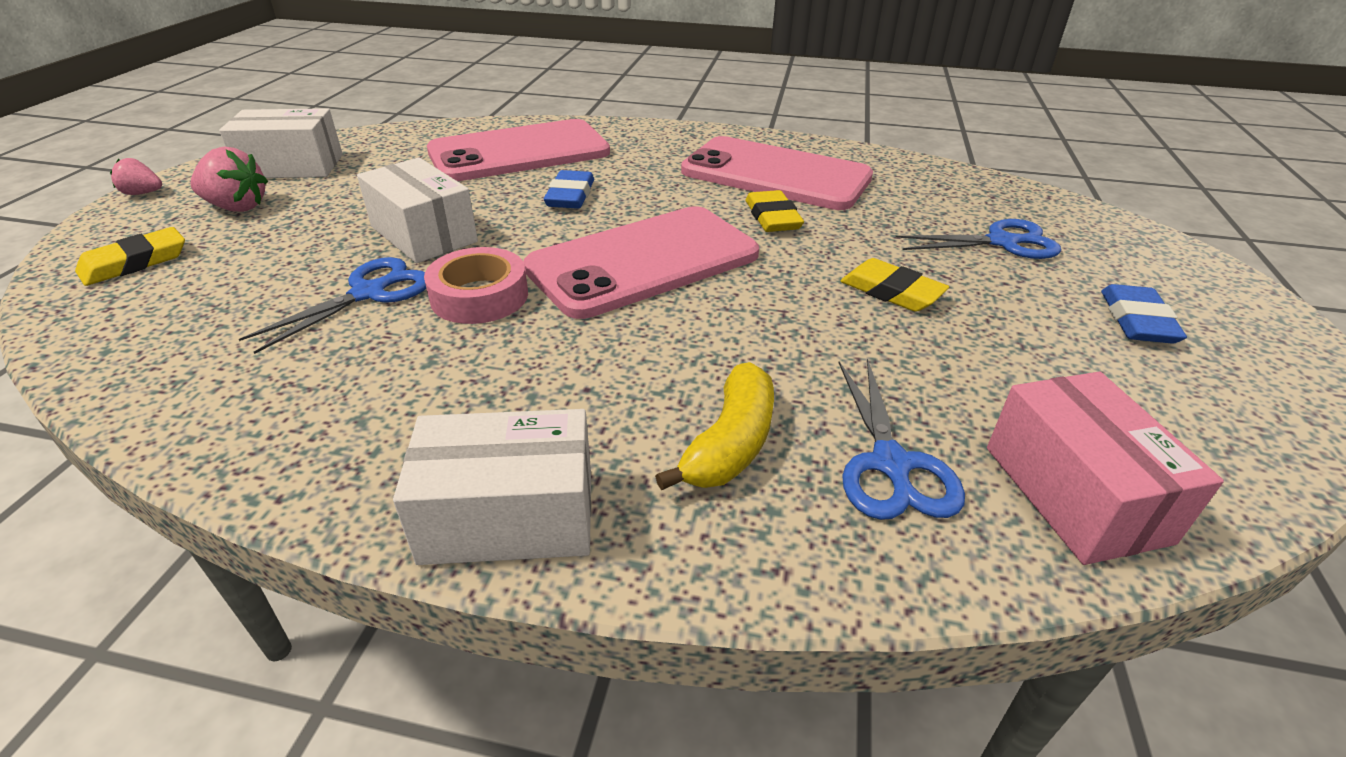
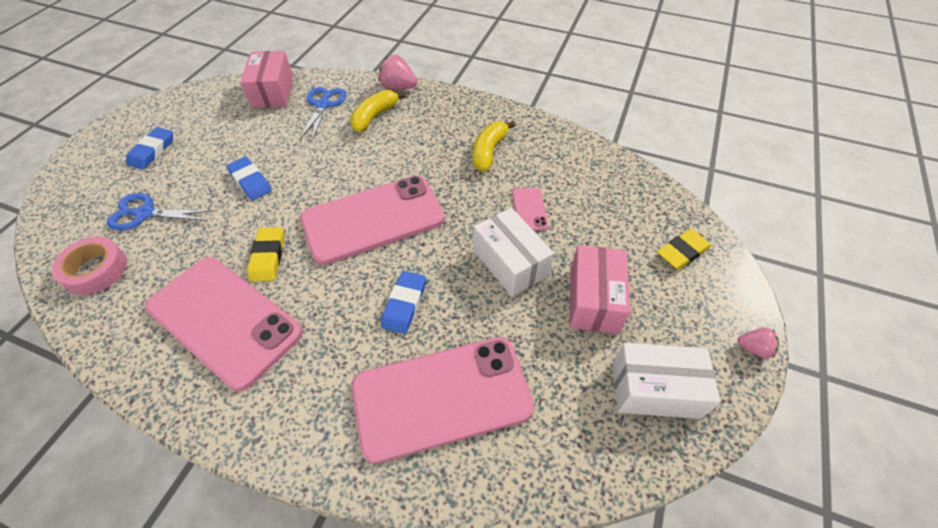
camera: 170 degrees left, 15 degrees up
pink strawberry [191,146,268,212] -> pink strawberry moved to [378,55,417,90]
blue scissors [239,257,426,354] -> pink phone [512,187,549,231]
white box [393,409,591,565] -> none
pink tape [424,247,528,324] -> pink tape moved to [51,237,127,295]
yellow eraser [840,258,949,312] -> blue eraser [226,156,272,200]
none -> yellow banana [473,121,515,171]
none -> pink box [569,245,630,334]

